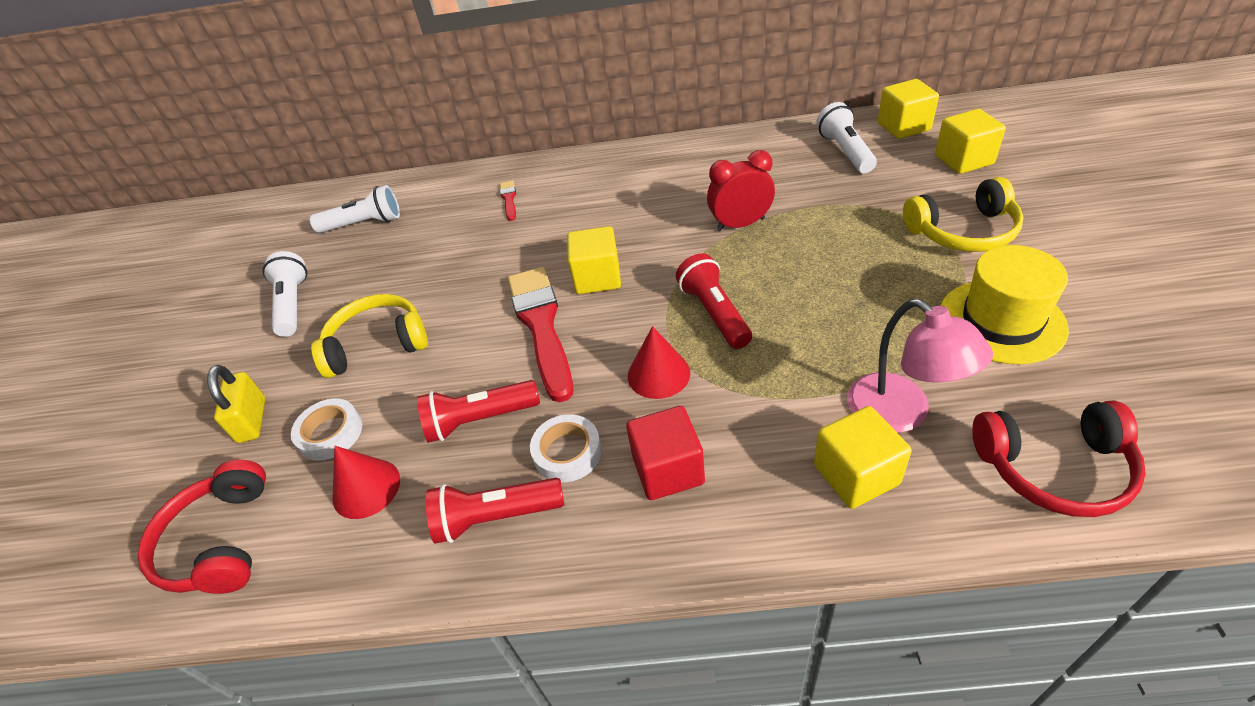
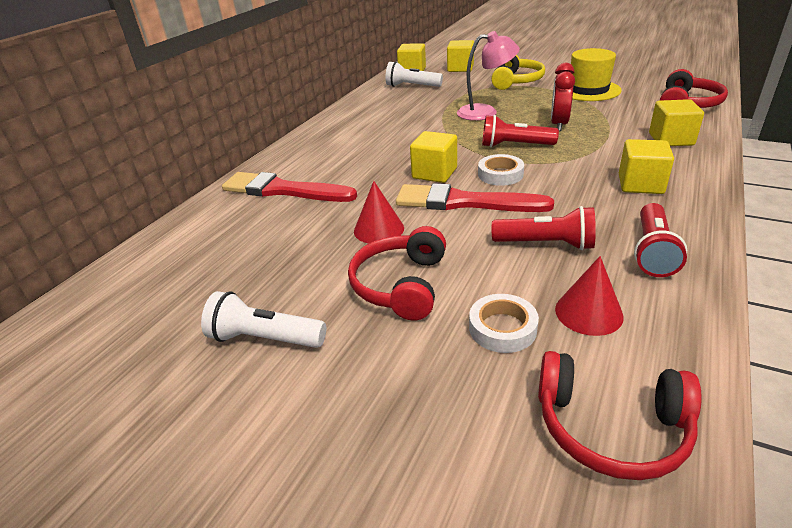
camera: 65 degrees left, 10 degrees down
yellow padlock [207,365,265,443] -> none
white flashlight [310,185,400,233] -> none
yellow headphones [311,294,428,378] -> red headphones [348,226,446,321]
red flashlight [417,380,540,443] -> red flashlight turned 90 degrees counterclockwise [492,206,596,250]
red brush [500,180,516,221] -> red brush [222,172,357,202], size x2.26
white tape [530,414,602,482] -> white tape moved to [478,154,524,186]
red cube [626,406,705,500] -> yellow cube [619,139,674,194]
red cone [628,326,690,399] -> red cone moved to [354,181,404,244]
red clock [707,150,775,231] -> red clock moved to [551,63,575,131]
pink lamp [847,299,993,433] -> pink lamp moved to [457,31,520,121]

